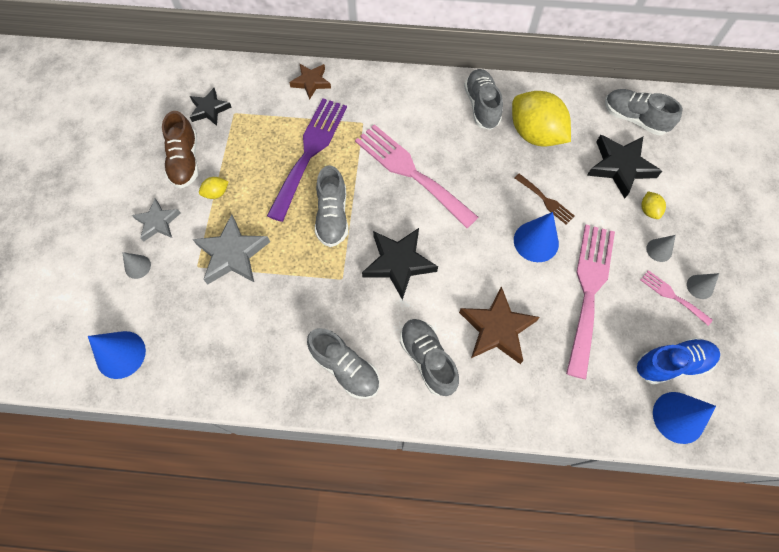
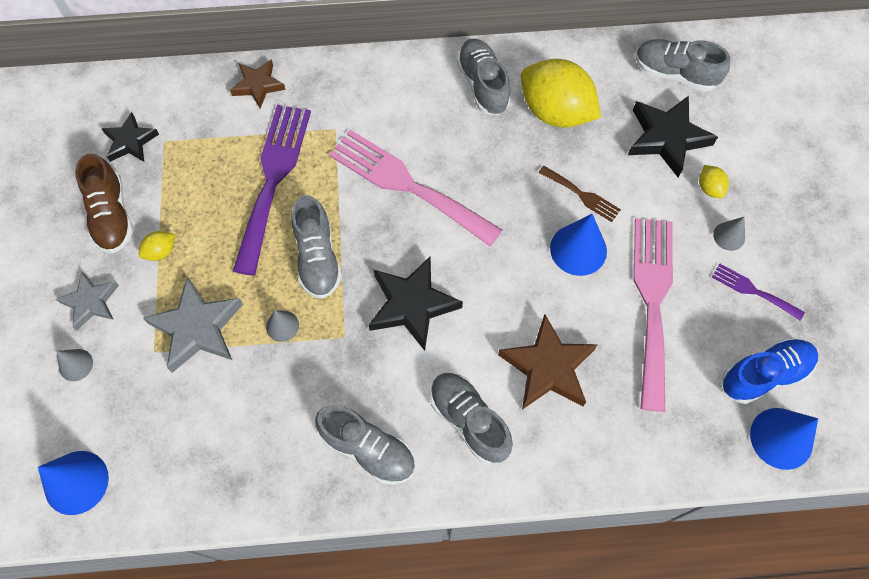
camera: 10 degrees left, 0 degrees up
pink fork [641,270,713,326] -> purple fork [712,263,805,321]
grey cone [687,273,719,299] -> grey cone moved to [266,310,299,342]

